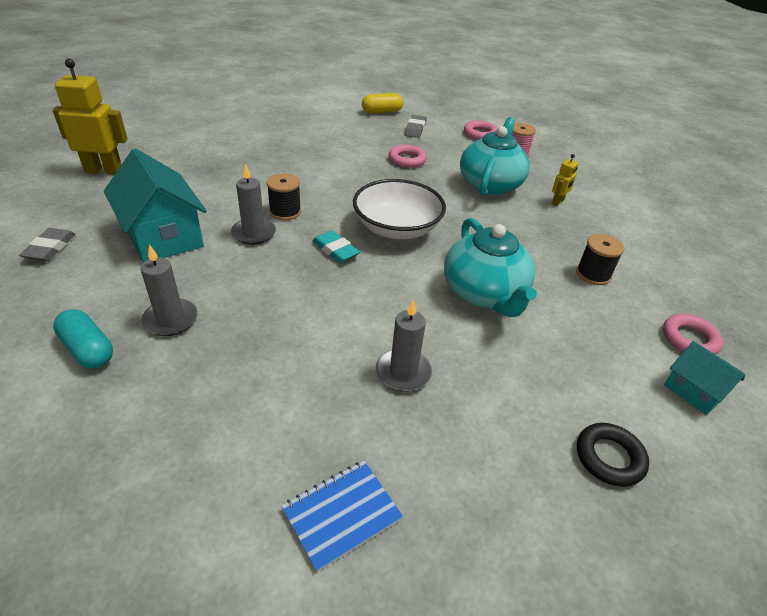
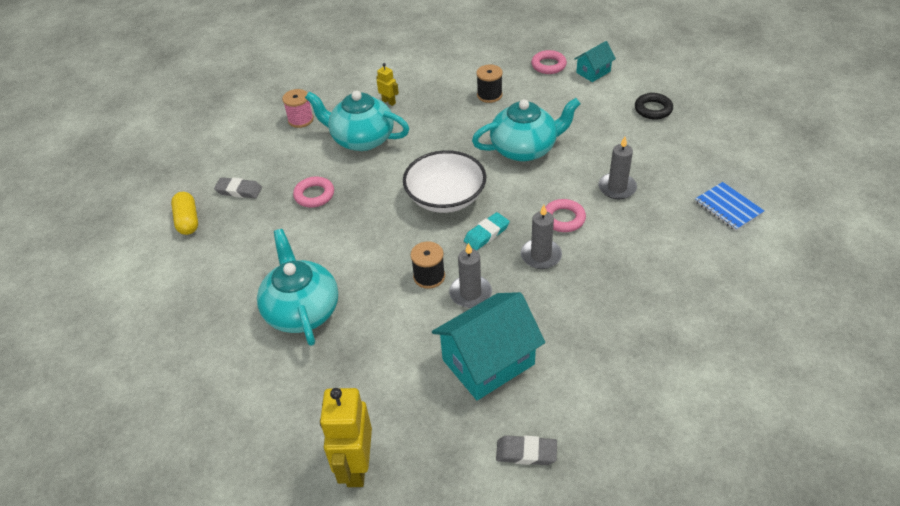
camera: 85 degrees left, 5 degrees up
turquoise capsule [53,309,113,369] -> none
grey candle [141,244,198,336] -> grey candle moved to [521,205,562,269]
pink ring [464,120,498,140] -> pink ring moved to [545,199,586,232]
none -> turquoise teapot [257,229,338,346]

